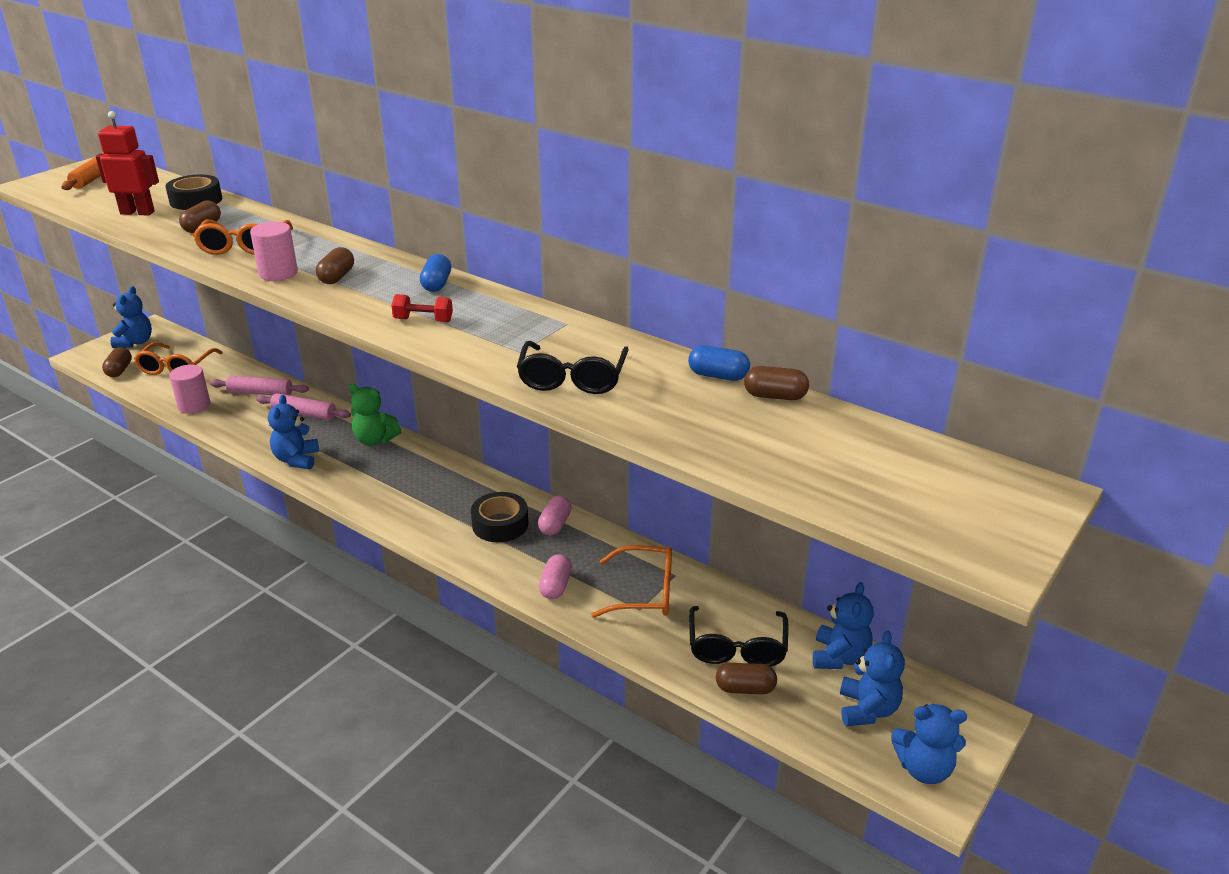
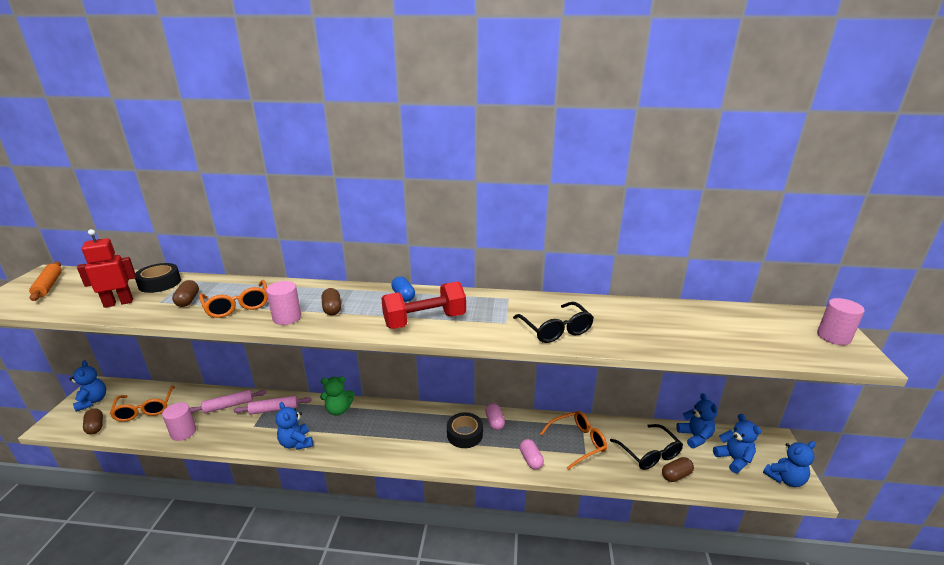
camera: 30 degrees left, 5 degrees down
red dumbbell [391,294,453,322] -> red dumbbell [381,281,466,329], size x2.06
blue capsule [688,345,750,381] -> none
brown capsule [744,366,809,400] -> none
none -> pink cylinder [817,298,865,345]

